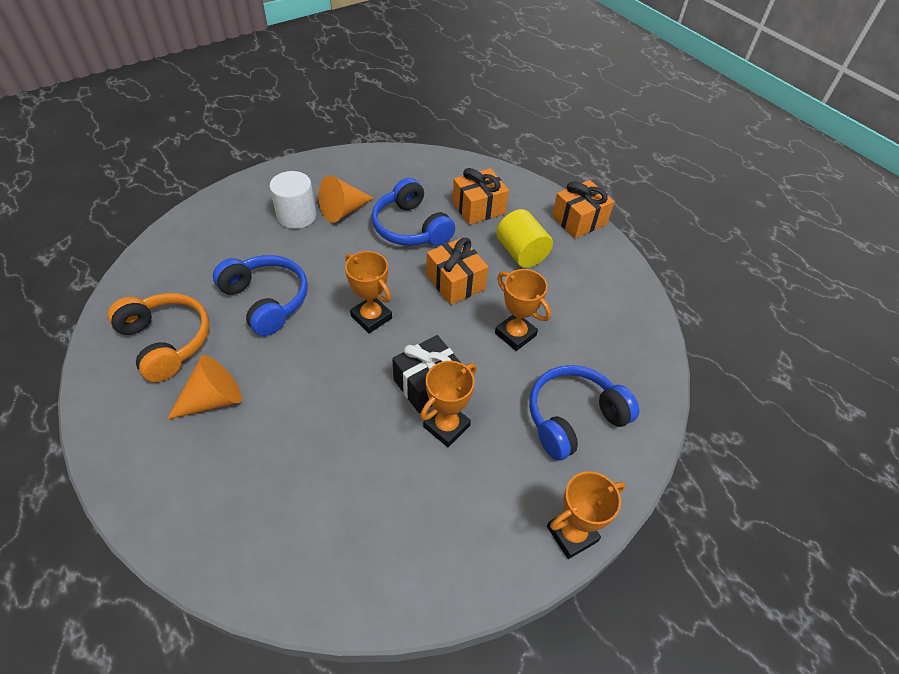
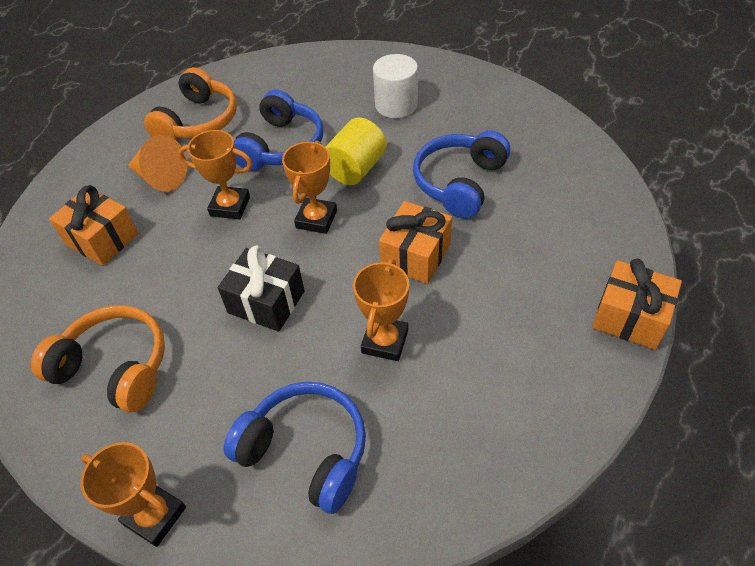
camera: 65 degrees right, 0 degrees up
orange cone [318,175,373,223] -> none
orange trophy [420,361,477,447] -> orange trophy moved to [178,130,252,220]
orange gift [452,168,509,225] -> orange gift moved to [49,185,138,266]
yellow cylinder [496,209,553,268] -> yellow cylinder moved to [326,118,387,185]
none -> orange headphones [31,305,165,413]

